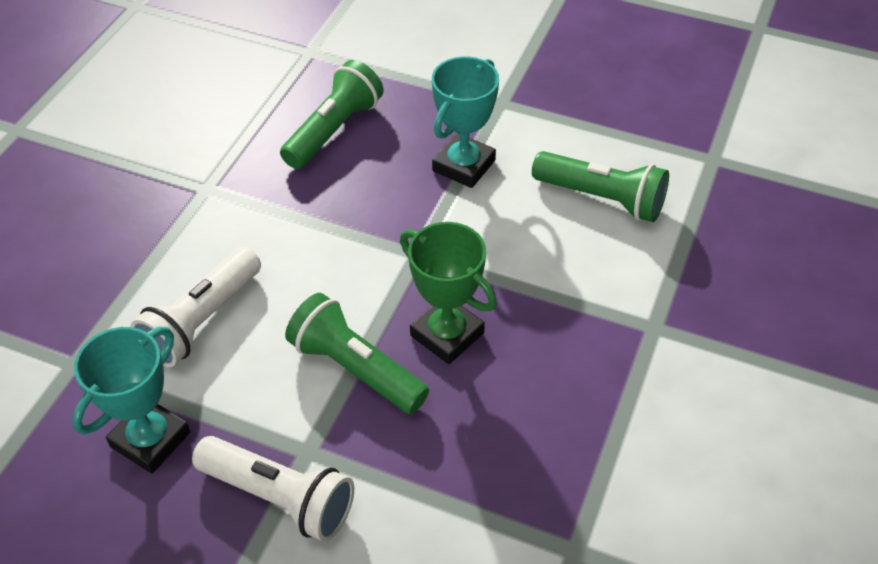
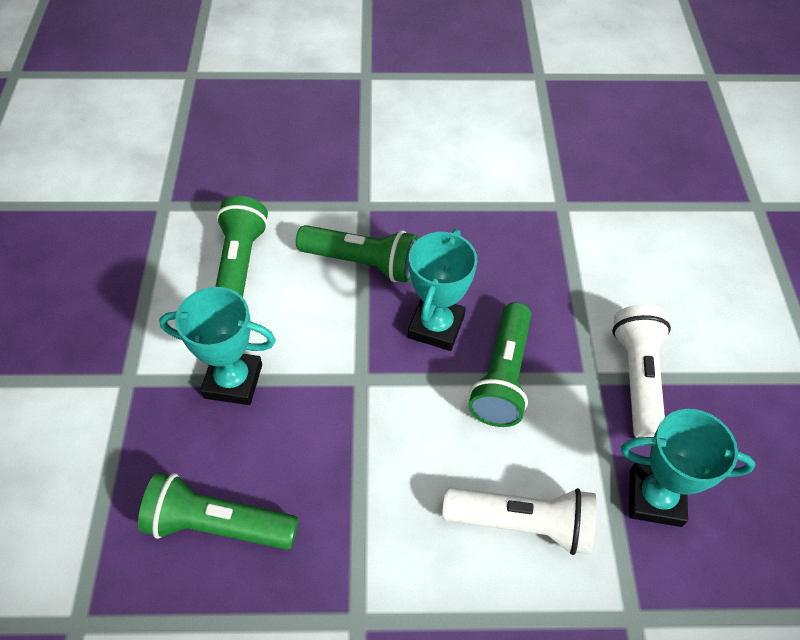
camera: 115 degrees left, 5 degrees up
green trophy [400,222,497,364] -> turquoise trophy [408,229,478,351]
none -> green flashlight [296,225,418,283]

